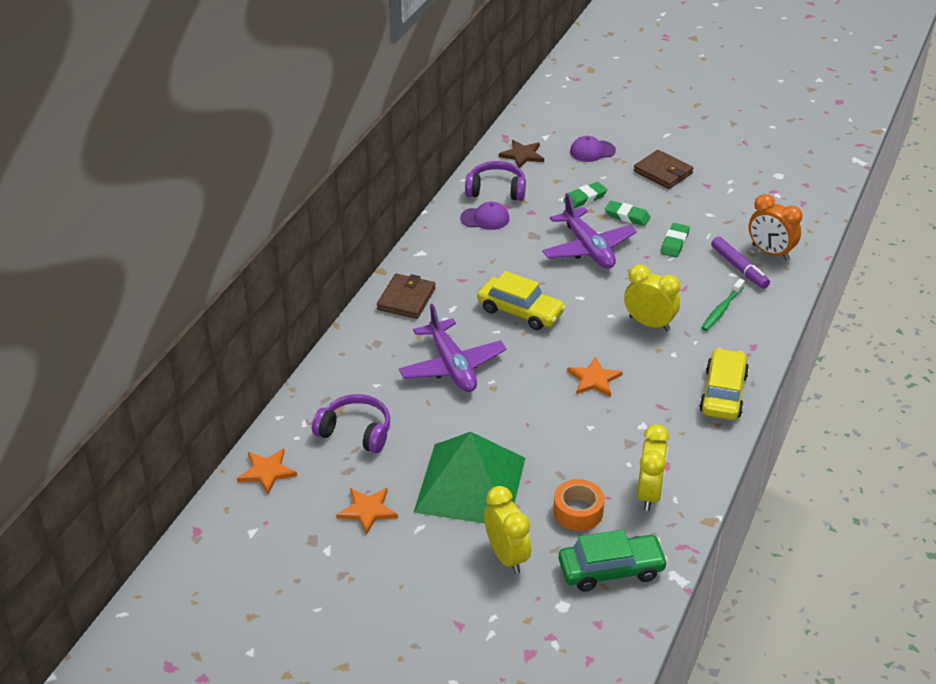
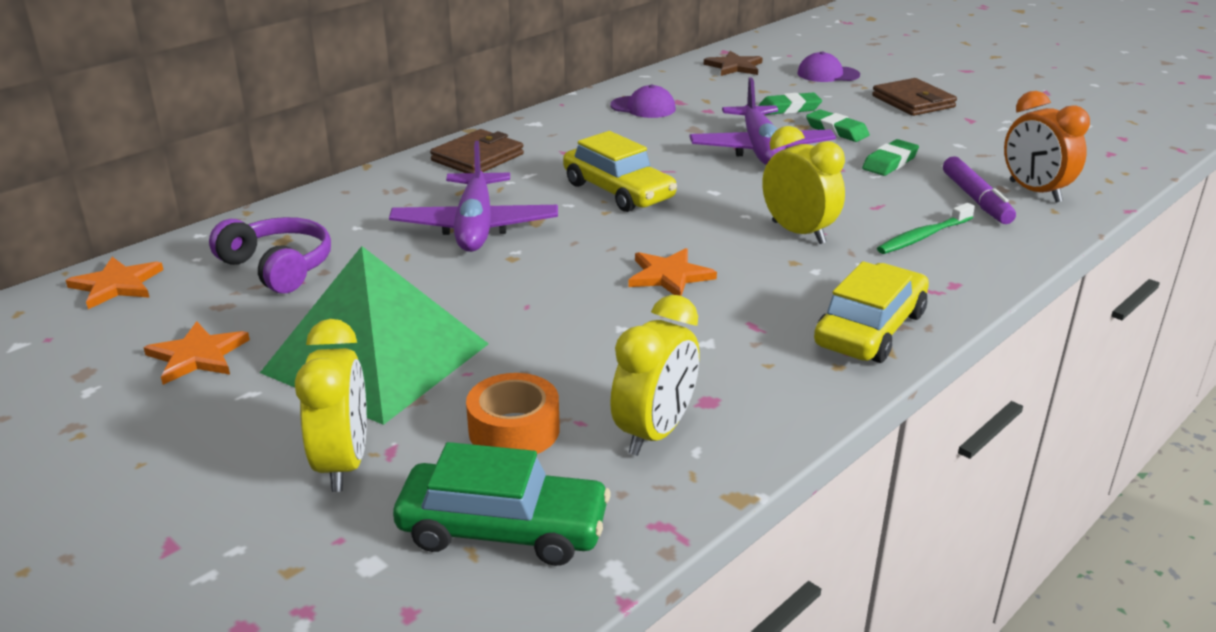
camera: 20 degrees right, 10 degrees down
purple headphones [465,161,526,201] -> none

